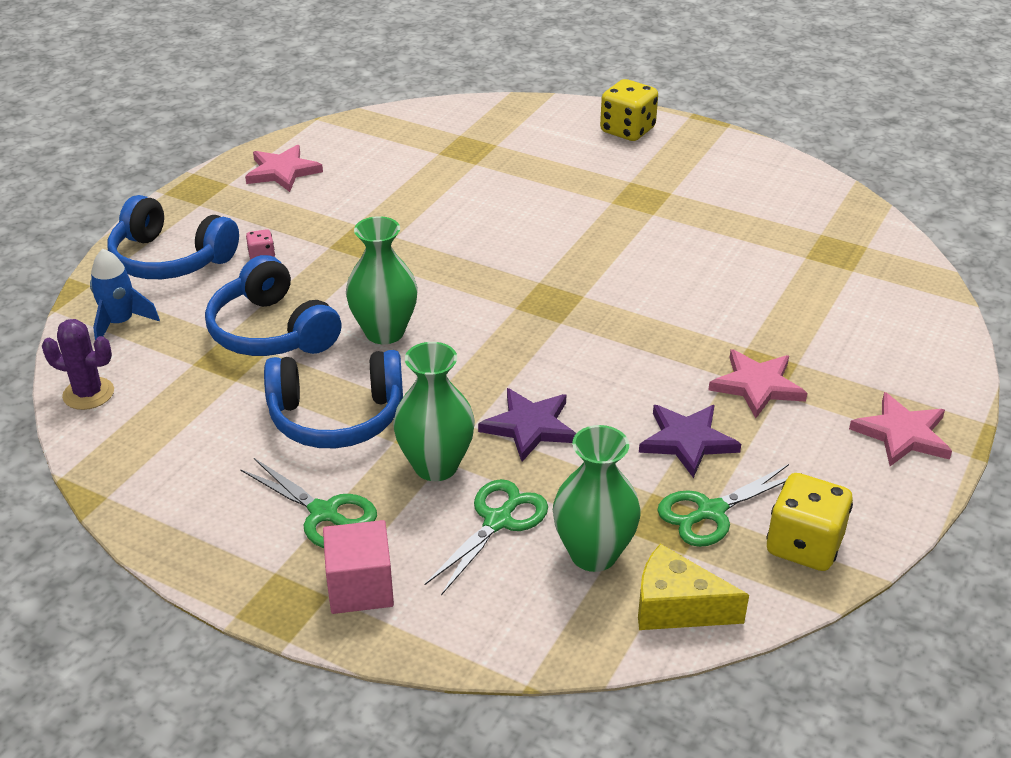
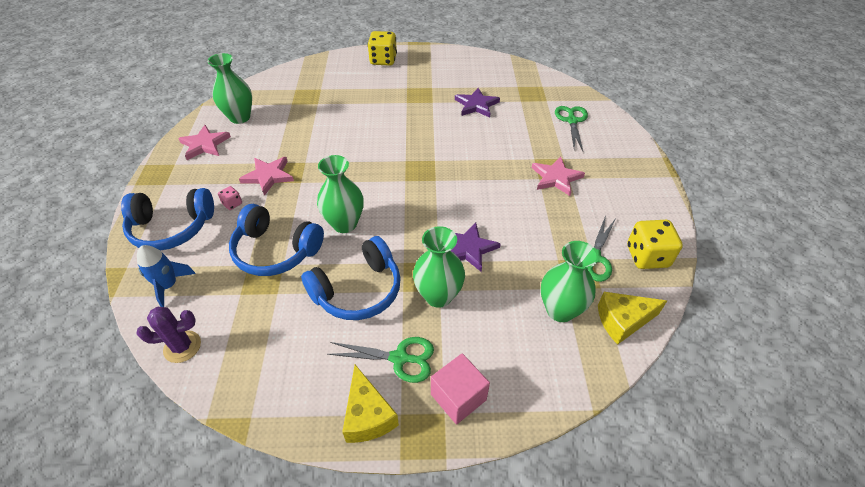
camera: 30 degrees left, 10 degrees up
green scissors [425,479,548,595] -> green scissors moved to [555,106,588,151]
purple star [639,405,741,478] -> purple star moved to [455,88,500,117]
pink star [849,392,952,466] -> pink star moved to [239,157,294,196]
none -> green vase [207,53,252,124]
none -> yellow cheese [342,365,399,443]

